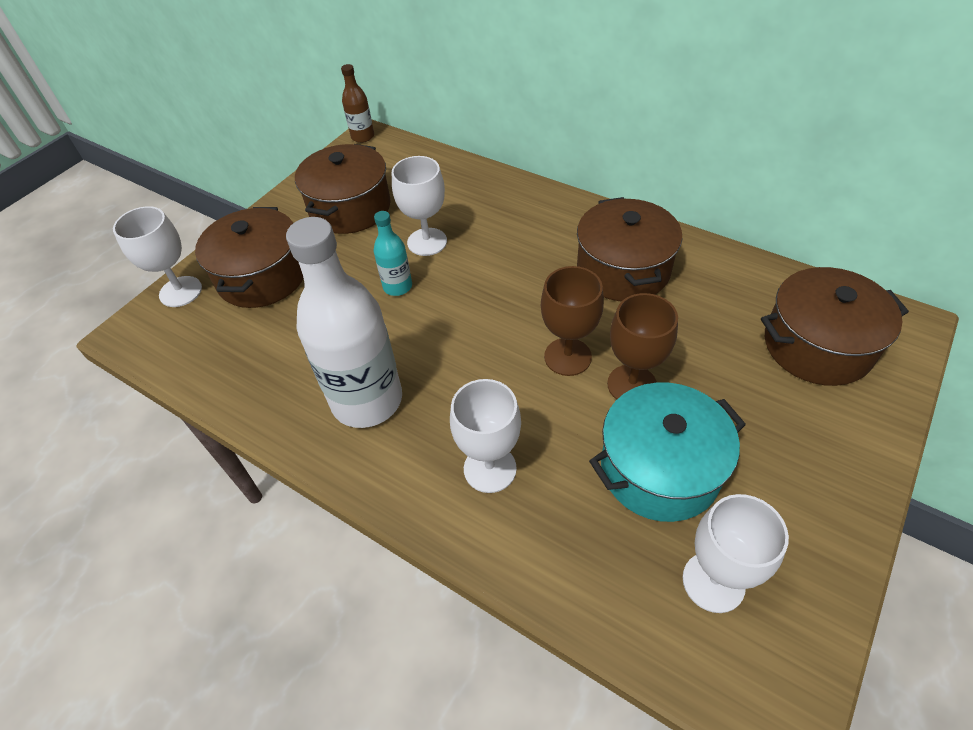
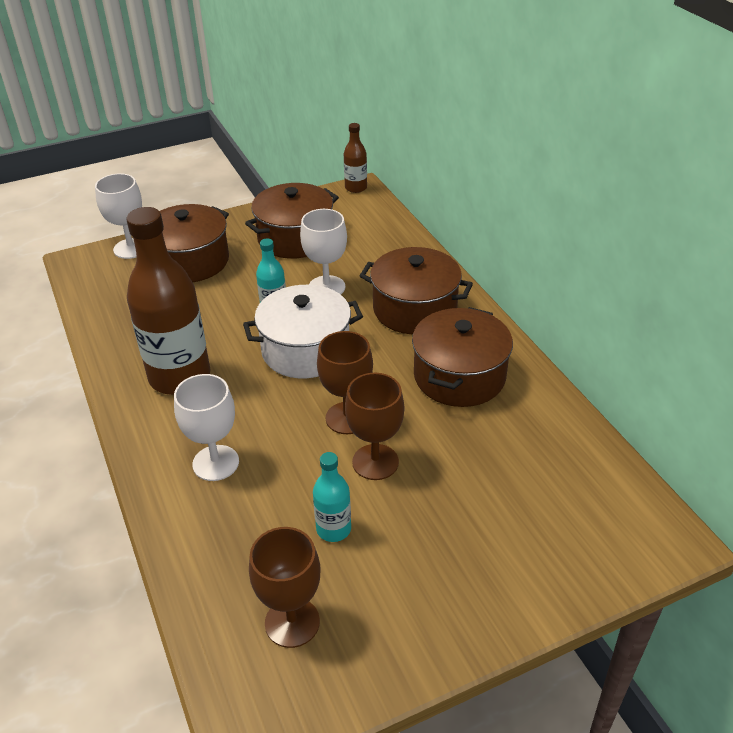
camera: 30 degrees right, 10 degrees down
white bottle [286,217,402,428] -> brown bottle [126,207,211,395]
turquoise pot [589,382,746,522] -> turquoise bottle [313,452,351,542]
white goblet [683,494,789,613] -> brown goblet [249,527,321,648]
brown pot [761,267,909,386] -> brown pot moved to [360,247,473,334]
none -> white pot [243,285,363,378]

